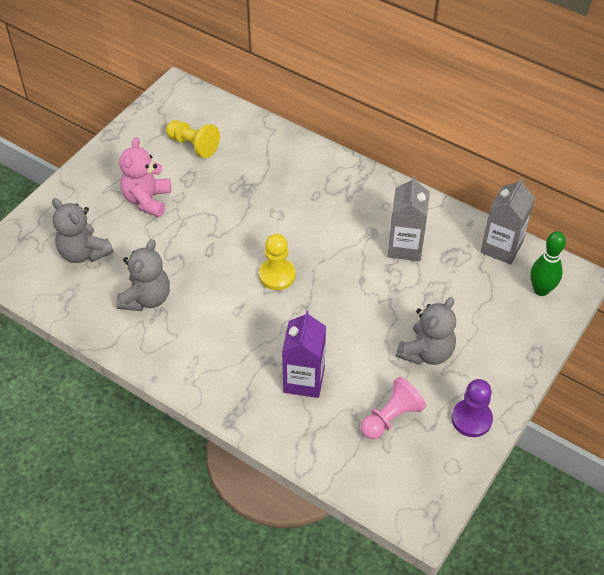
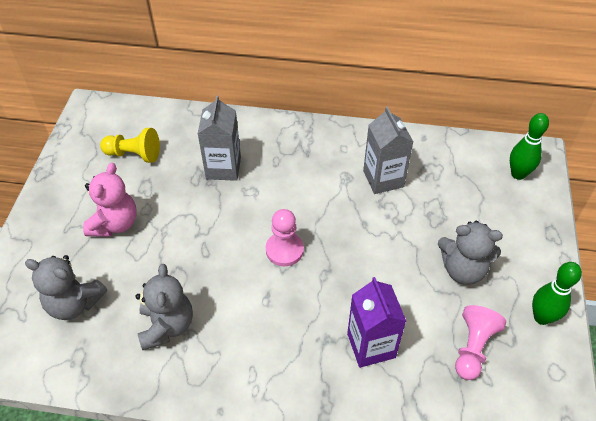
camera: 25 degrees left, 0 degrees up
pink teddy bear [119,137,171,217] -> pink teddy bear turned 150 degrees counterclockwise [83,163,137,237]
yellow pawn [259,234,296,290] -> pink pawn [266,209,304,266]
grey teddy bear [396,297,456,365] -> grey teddy bear turned 90 degrees clockwise [438,221,503,285]
purple pawn [452,379,493,437] -> green bowling pin [532,262,582,325]
grey carton [481,178,535,265] -> grey carton moved to [198,95,241,181]

